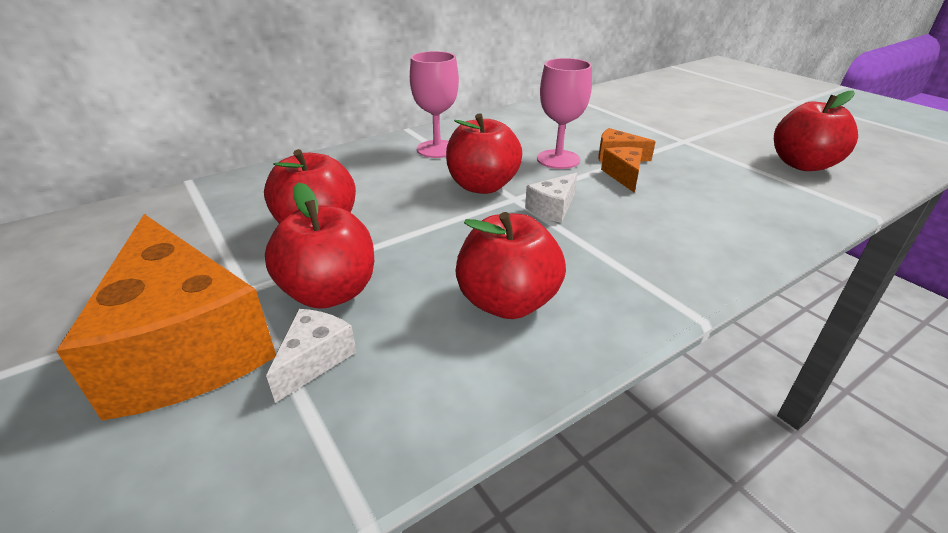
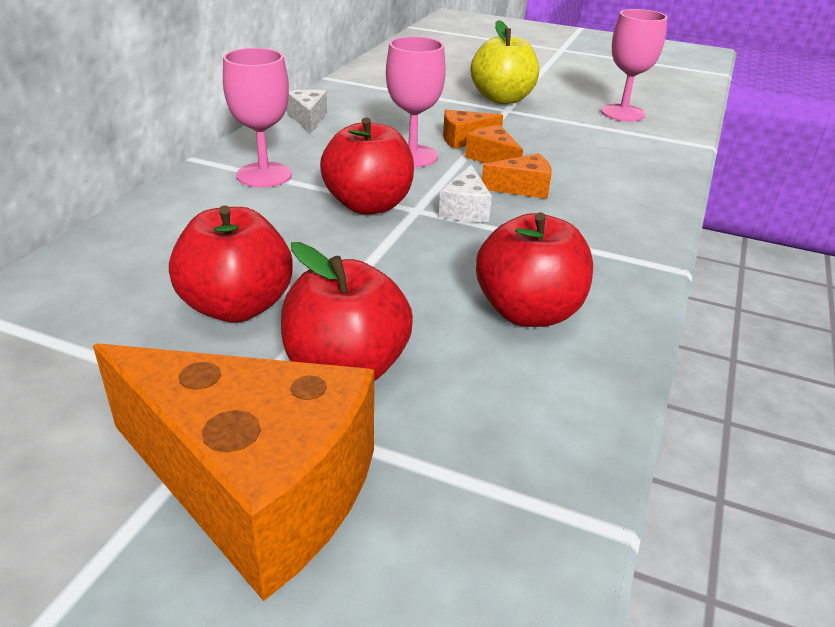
camera: 35 degrees left, 0 degrees up
white cheese [266,309,356,403] -> white cheese moved to [287,89,327,133]
red apple [774,91,858,171] -> pink goblet [601,9,668,121]
none -> yellow apple [470,20,539,104]
none -> orange cheese [482,153,552,199]

